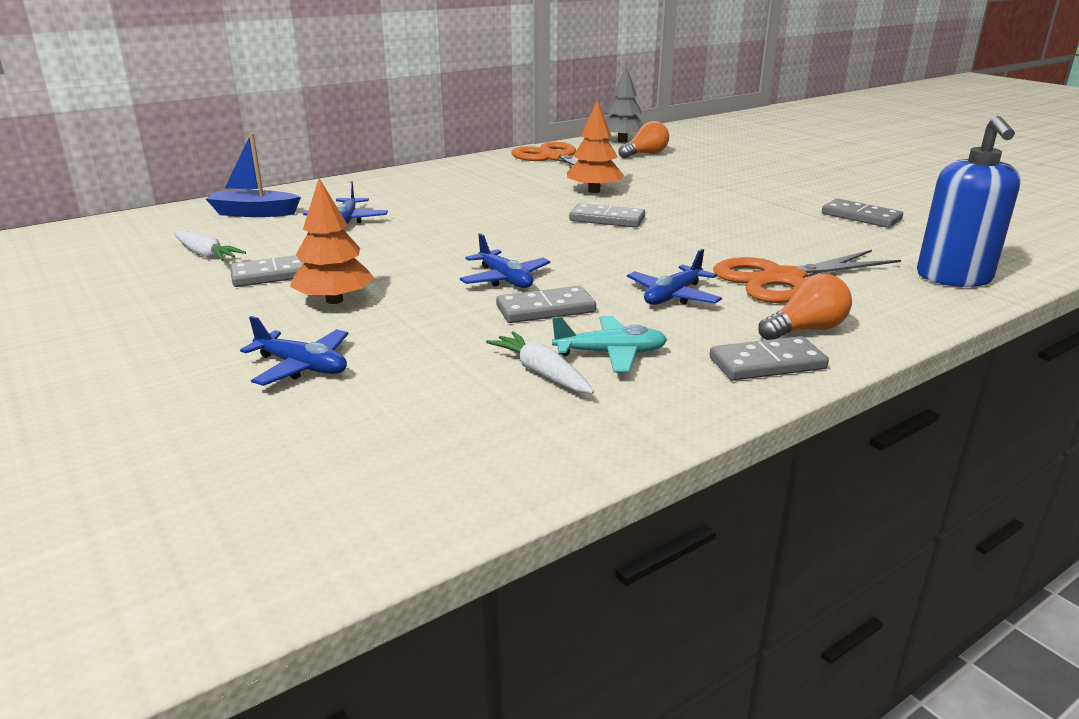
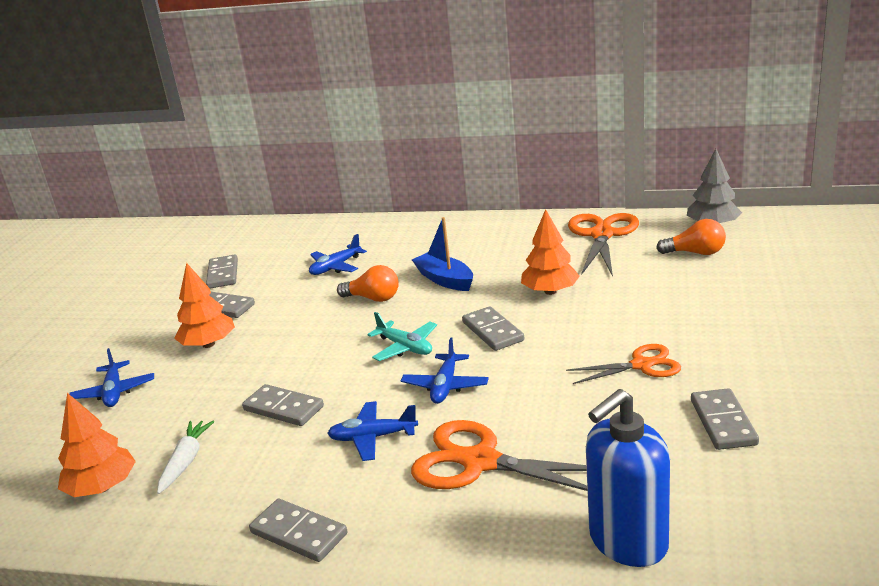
camera: 50 degrees right, 0 degrees up
white carrot [174,230,246,261] -> grey domino [206,255,238,288]
blue boat [206,133,301,217] -> blue boat moved to [412,217,473,291]
blue plane [460,233,550,288] -> blue plane moved to [401,337,489,404]
turquoise plane [552,316,667,373] -> turquoise plane moved to [367,312,437,361]
orange light bulb [758,274,852,340] -> orange light bulb moved to [337,265,399,302]
none -> orange tree [58,393,136,497]
none -> orange scissors [566,344,681,384]

